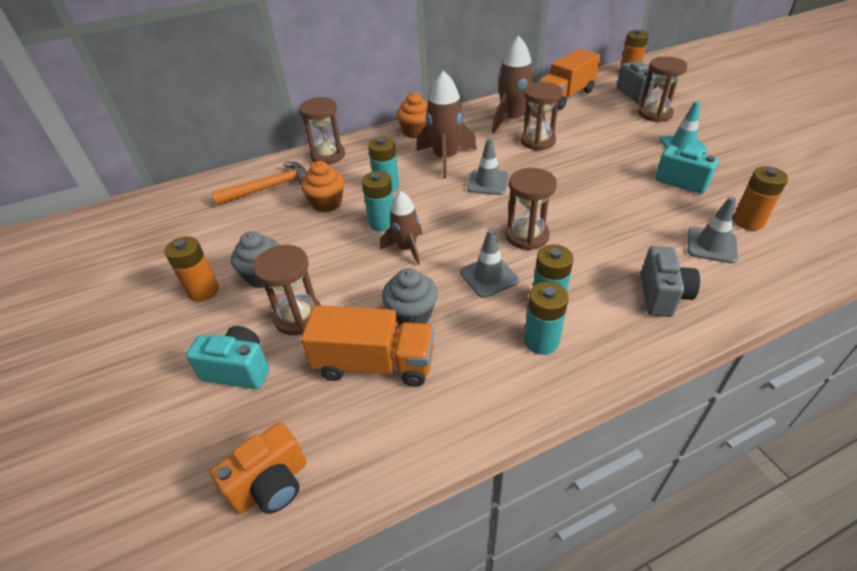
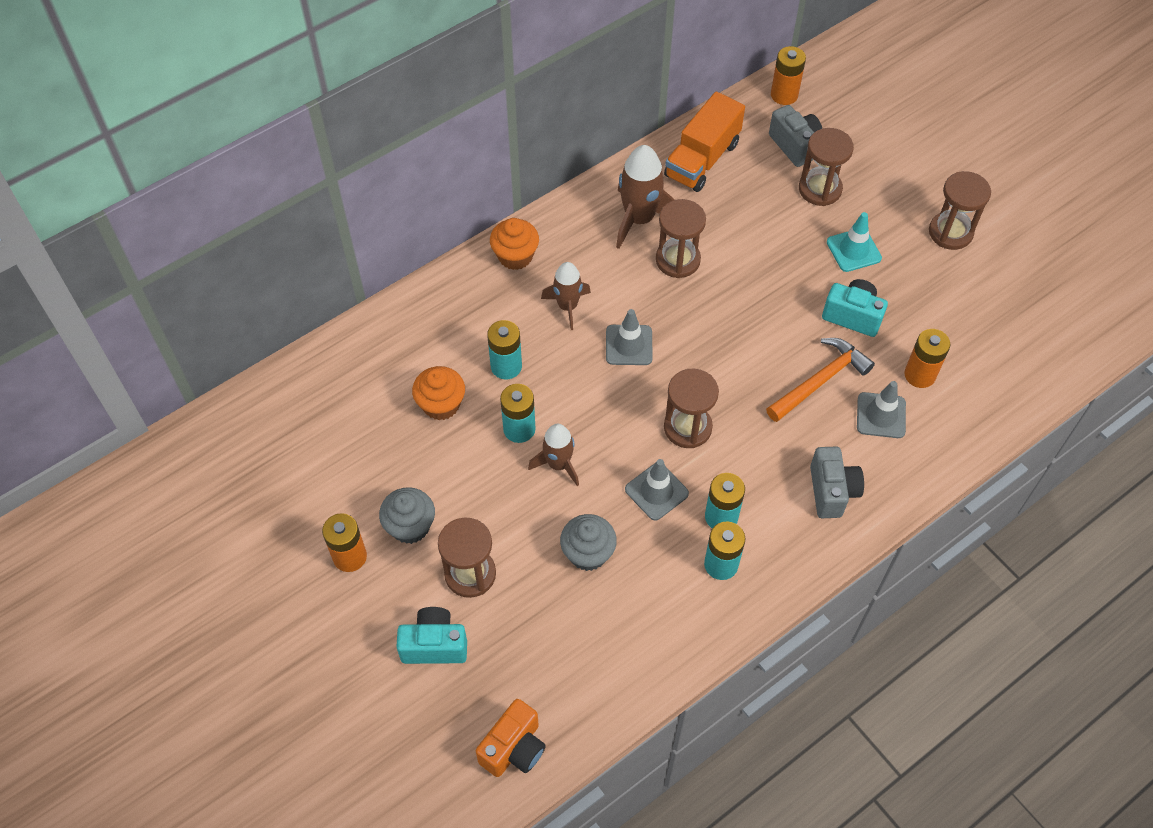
camera: 15 degrees left, 15 degrees up
orange hammer [212,162,307,205] -> orange hammer moved to [766,338,875,422]
brown hourglass [299,97,345,165] -> brown hourglass moved to [929,171,991,250]
orange truck [301,305,434,387] -> none
brown rocket [417,70,477,179] -> brown rocket [541,262,591,330], size x0.64

